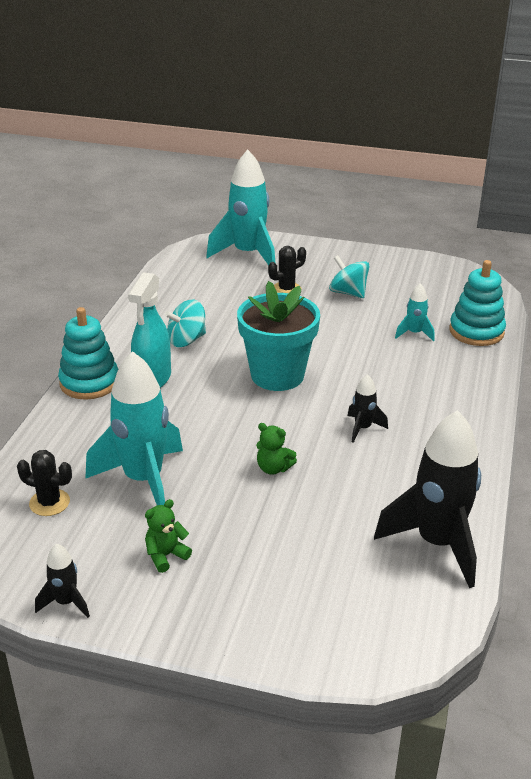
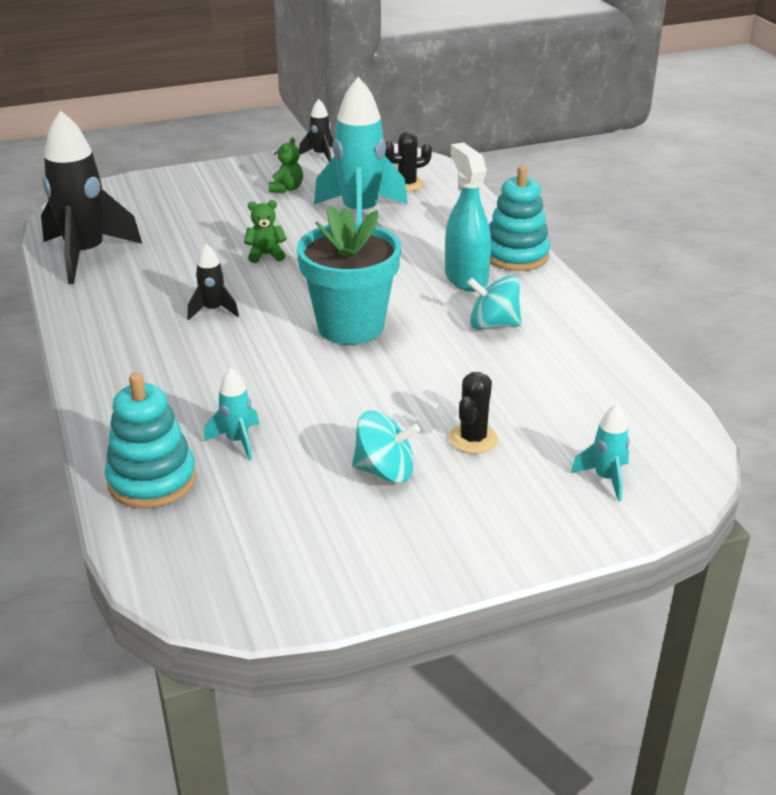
camera: 145 degrees right, 0 degrees up
turquoise spinning top [165,299,206,347] -> turquoise spinning top turned 105 degrees counterclockwise [467,275,522,330]
turquoise rocket [206,150,276,265] -> turquoise rocket [571,404,630,502], size x0.46

